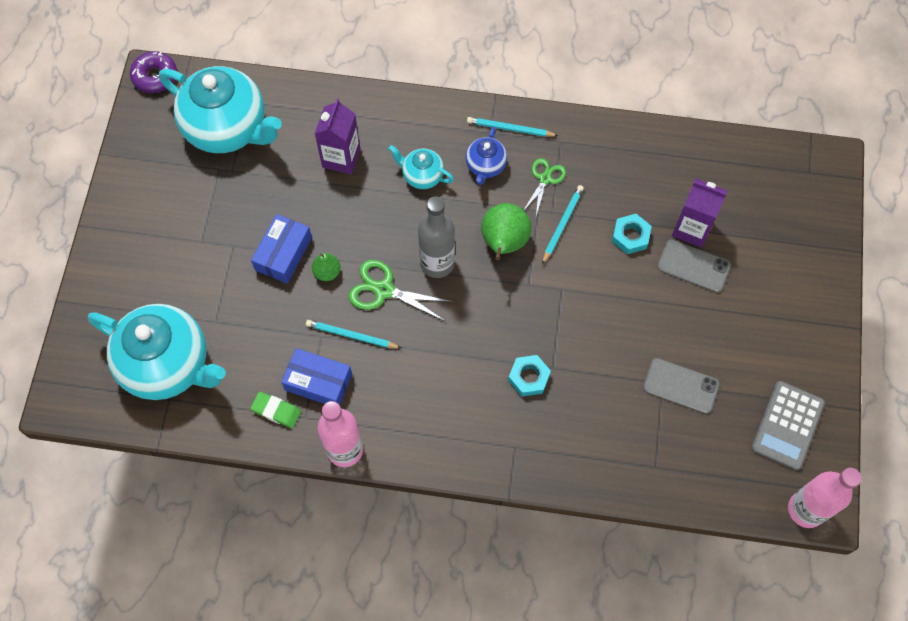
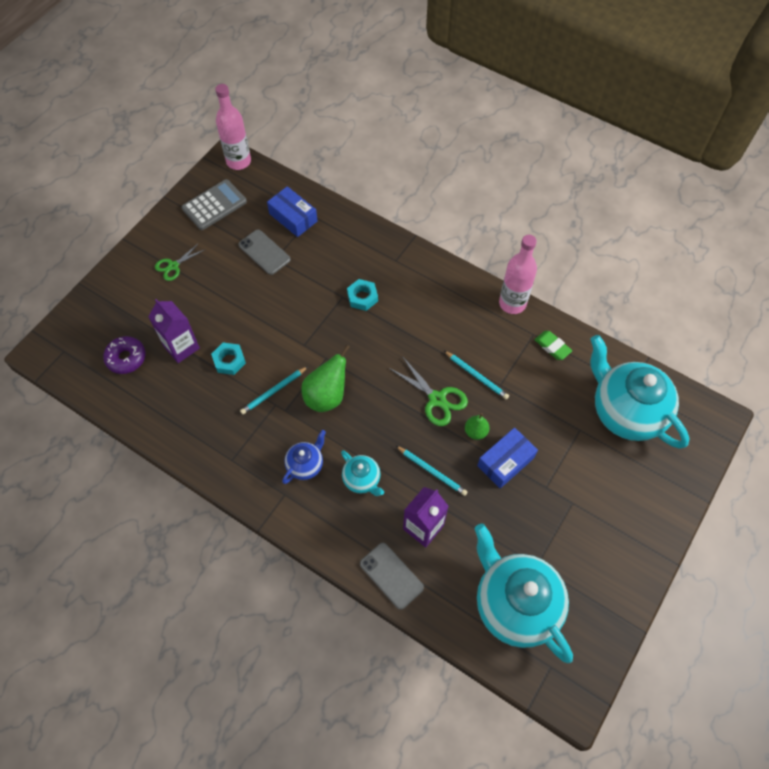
camera: 155 degrees left, 5 degrees down
purple donut [130,51,177,93] -> purple donut moved to [103,336,146,374]
blue box [281,348,352,405] -> blue box moved to [267,186,318,237]
grey bottle [418,196,455,278] -> none
turquoise pencil [467,117,559,137] -> turquoise pencil moved to [396,446,467,496]
green scissors [524,158,566,216] -> green scissors moved to [155,243,206,281]
grey phone [657,239,731,292] -> grey phone moved to [360,543,424,610]

